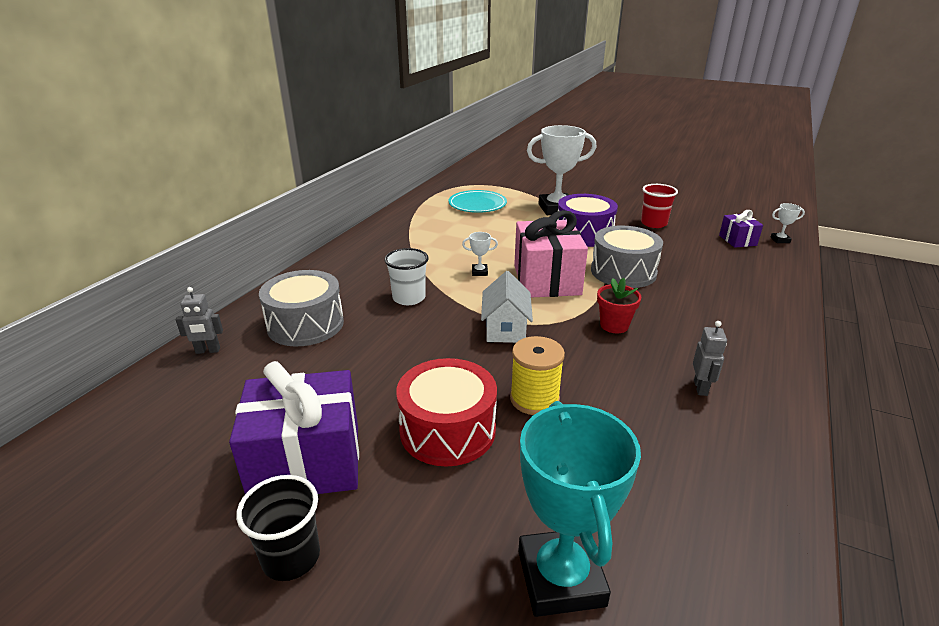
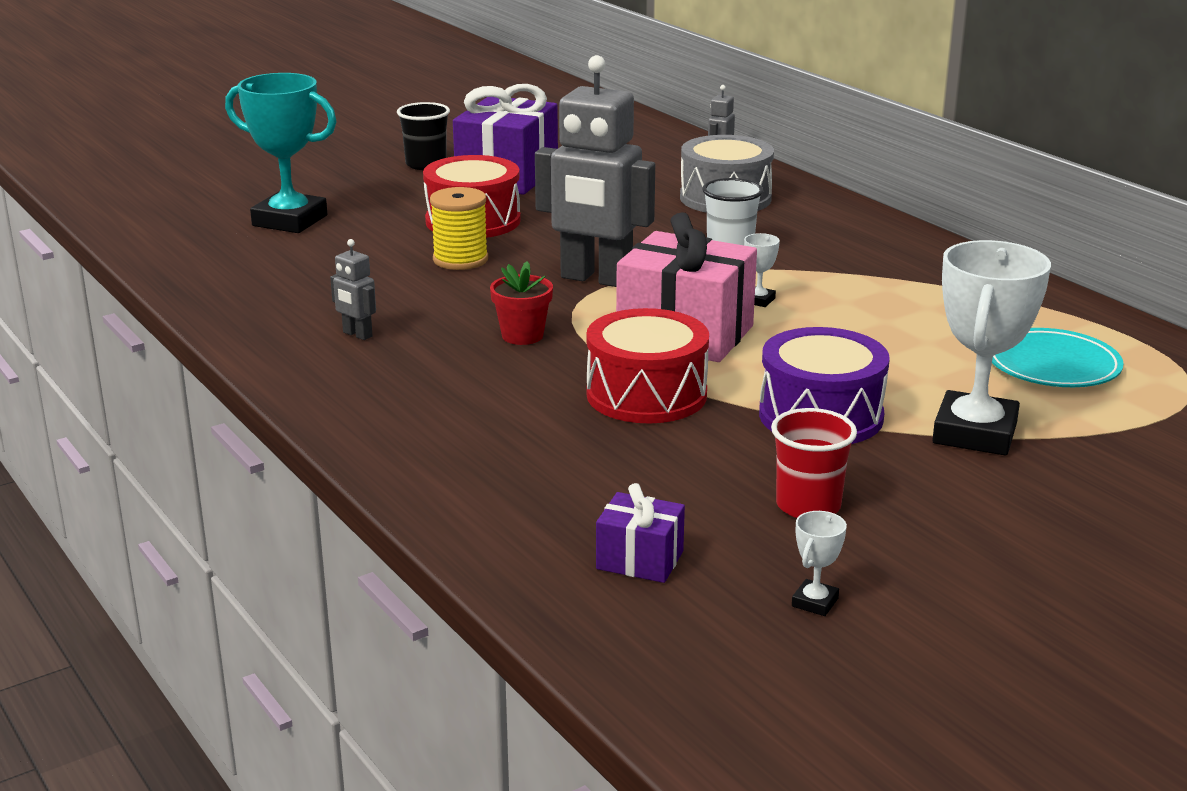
camera: 120 degrees right, 5 degrees down
white house [481,271,533,343] -> grey robot [535,55,655,287]
grey drum [591,226,663,288] -> red drum [586,308,709,424]
white trophy [770,203,805,243] -> white trophy moved to [792,511,847,616]

